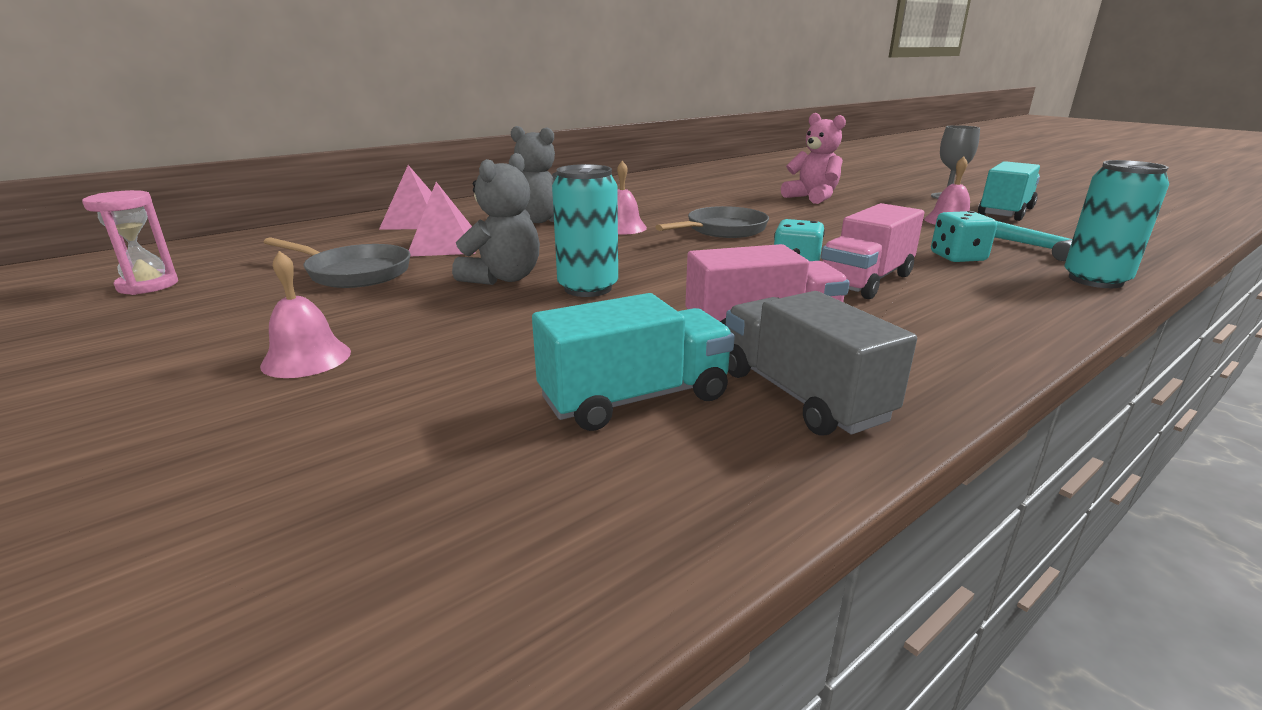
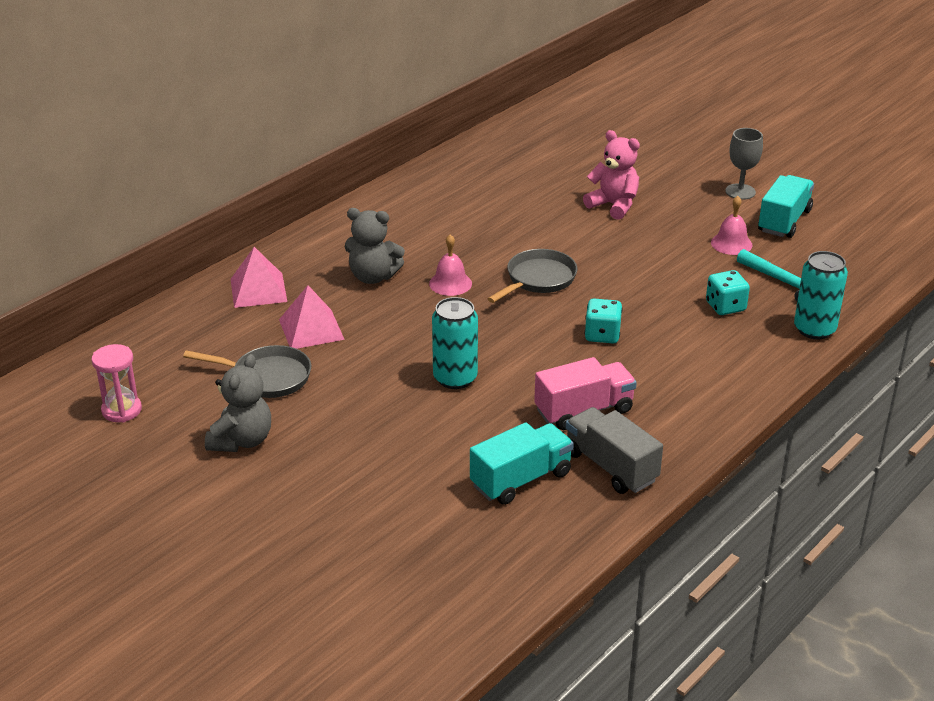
camera: 10 degrees left, 10 degrees up
pink bell [260,251,351,378] -> none
grey teddy bear [452,153,540,285] -> grey teddy bear moved to [205,354,271,452]
pink truck [821,203,924,299] -> none

